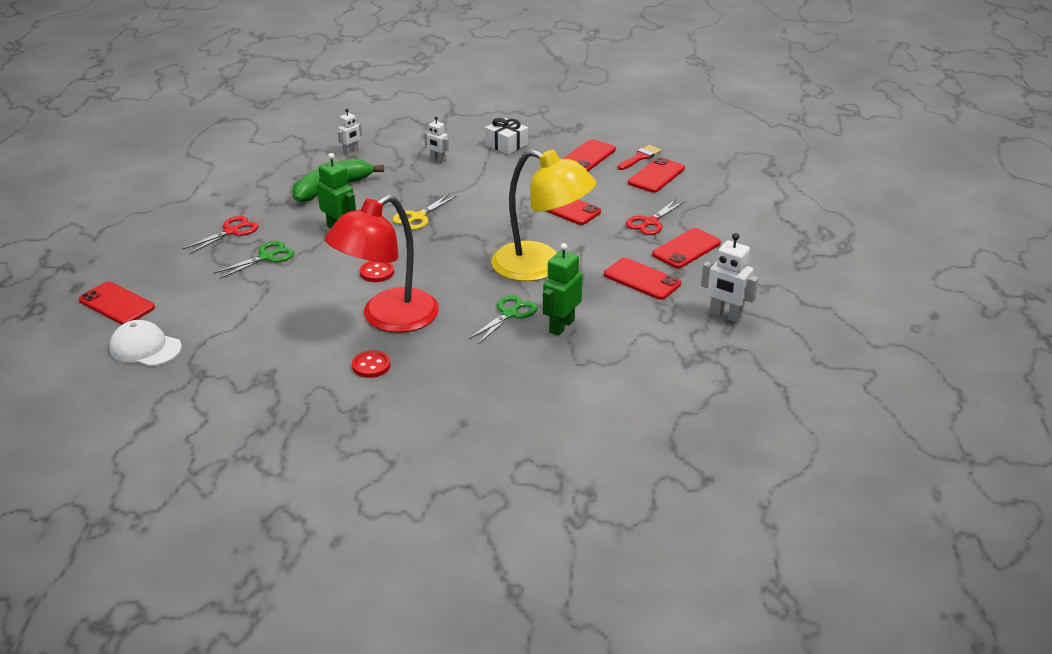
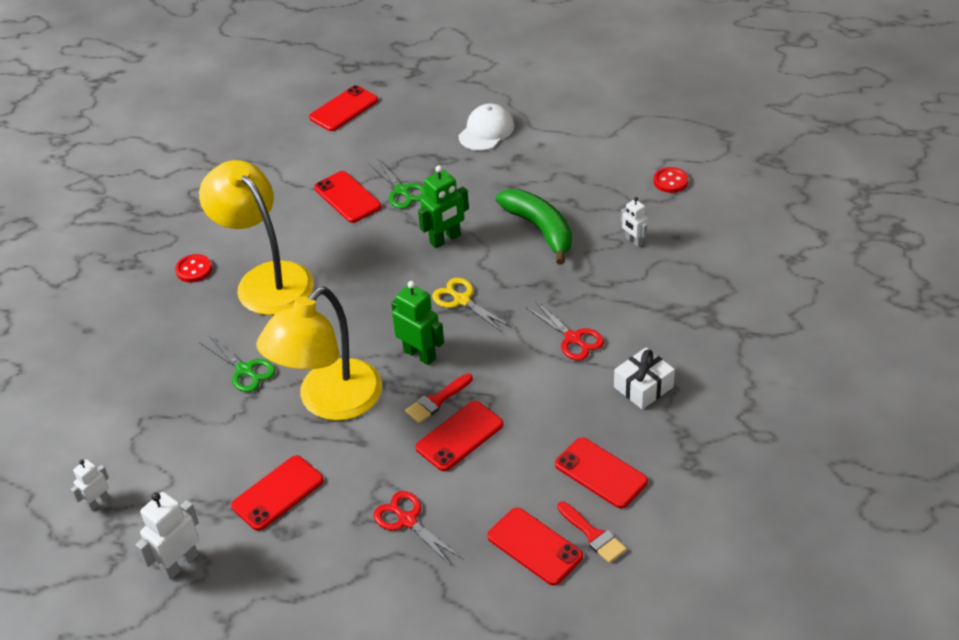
camera: 100 degrees right, 10 degrees up
white cap [109,320,182,366] -> white cap moved to [458,104,514,151]
red scissors [183,216,258,254] -> red scissors moved to [526,301,604,361]
red lamp [325,195,439,333] -> yellow lamp [199,160,314,315]
red button [360,261,394,282] -> red button moved to [654,167,688,193]
white robot [424,116,449,162] -> white robot moved to [71,459,109,511]
green robot [543,243,582,336] -> green robot moved to [391,281,444,365]
red phone [652,228,721,268] -> red phone moved to [314,171,381,223]
none -> red brush [405,374,473,423]

